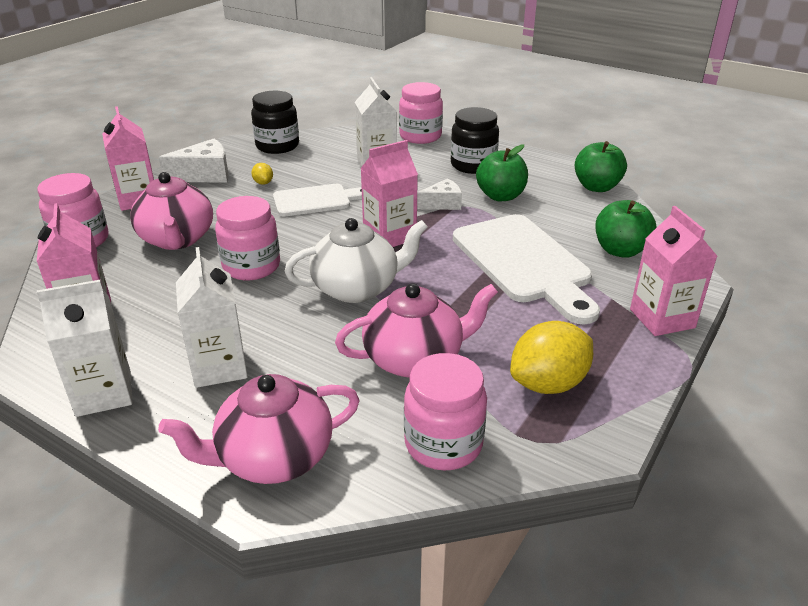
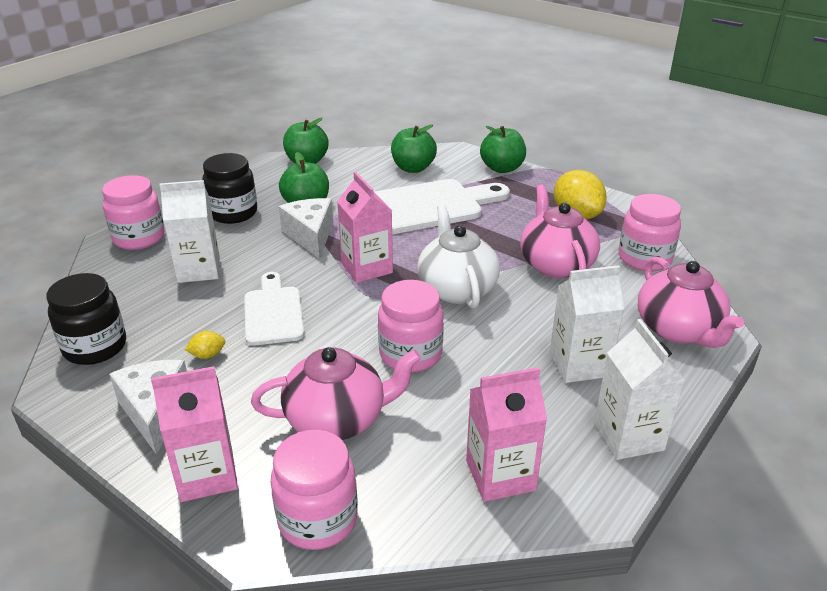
camera: 85 degrees left, 0 degrees up
white cheese [417,178,462,210] -> white cheese [279,198,333,259], size x1.54
pink carton [630,206,718,336] -> green apple [480,126,526,173]

